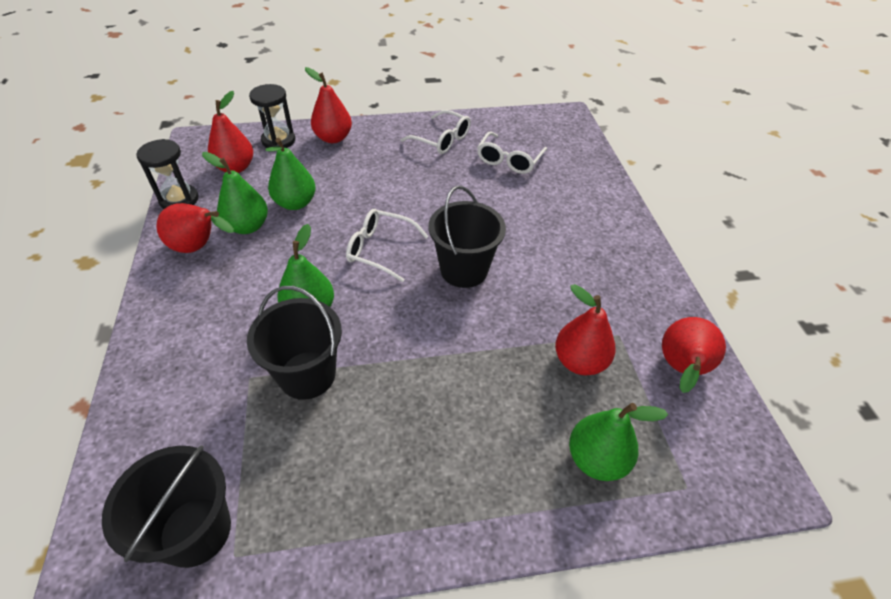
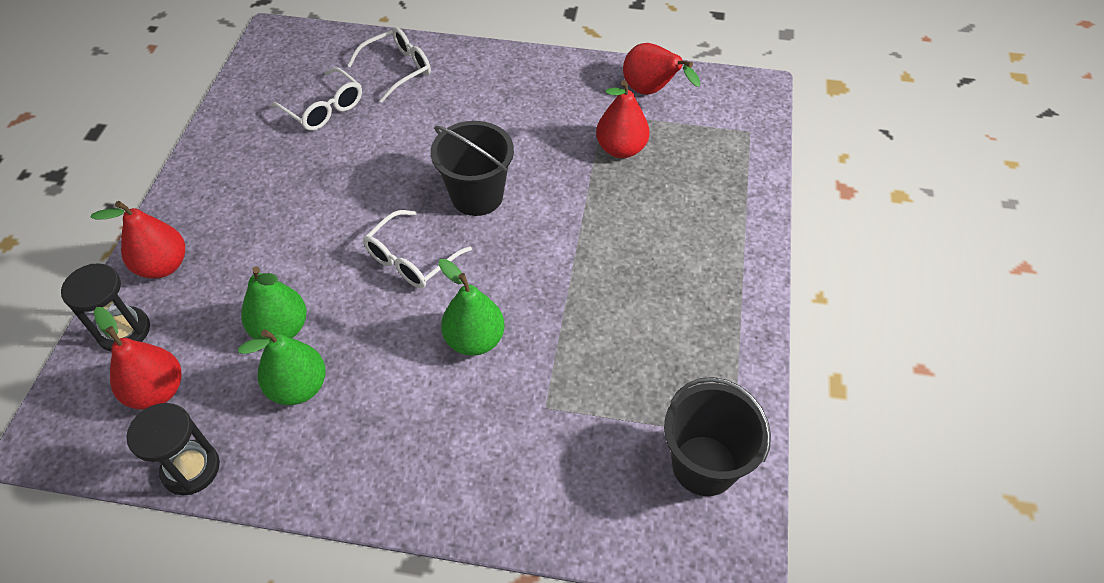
camera: 70 degrees left, 5 degrees up
red pear [156,203,234,253] -> none
black bucket [247,286,342,400] -> none
white glasses [400,110,471,154] -> white glasses moved to [347,27,431,103]
green pear [569,403,668,481] -> none

